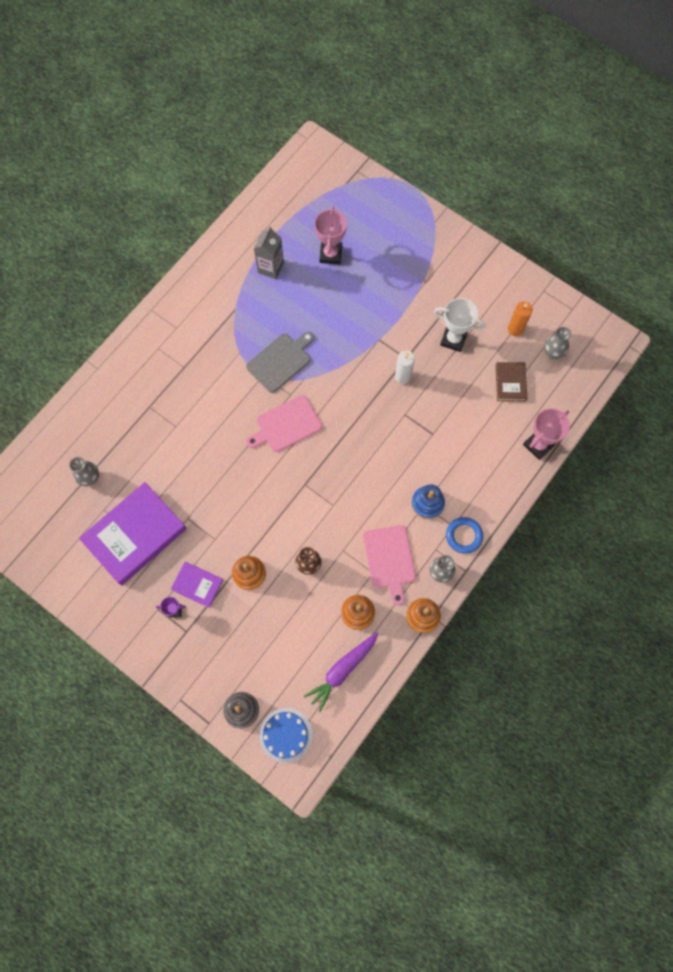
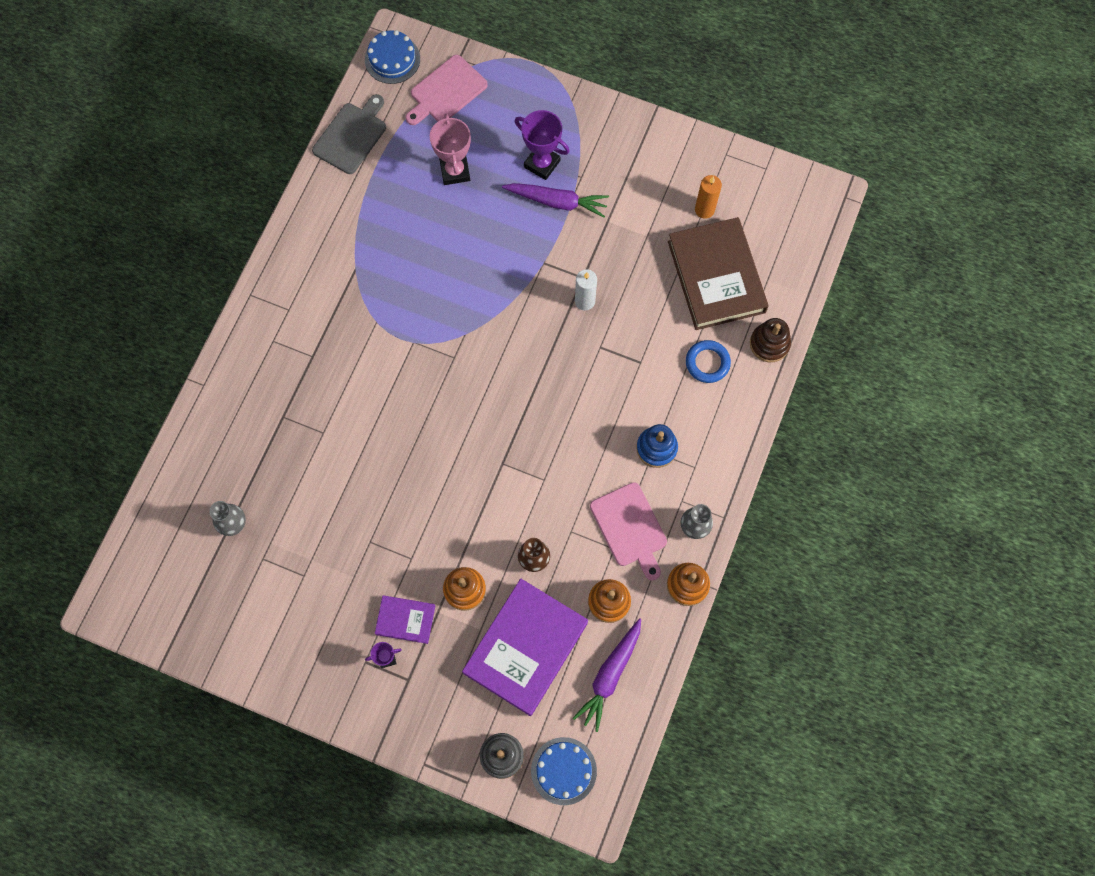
camera: 15 degrees left, 0 degrees up
purple book [79,482,187,586] -> purple book moved to [462,579,588,716]
grey cutting board [246,332,314,393] -> grey cutting board moved to [312,94,386,174]
pink cutting board [246,395,322,452] -> pink cutting board moved to [406,55,488,125]
grey carton [254,227,284,279] -> none
white trophy [434,298,485,352] -> none
blue ring [446,517,483,554] -> blue ring moved to [686,340,731,383]
brown book [495,362,527,401] -> brown book [668,217,769,330], size x2.03
pink trophy [523,408,570,460] -> brown stacking toy [750,318,791,362]
grey vase [544,327,572,359] -> none
none -> blue cake [365,30,420,84]
none -> purple carrot [502,183,609,218]
none -> purple trophy [515,110,570,180]

